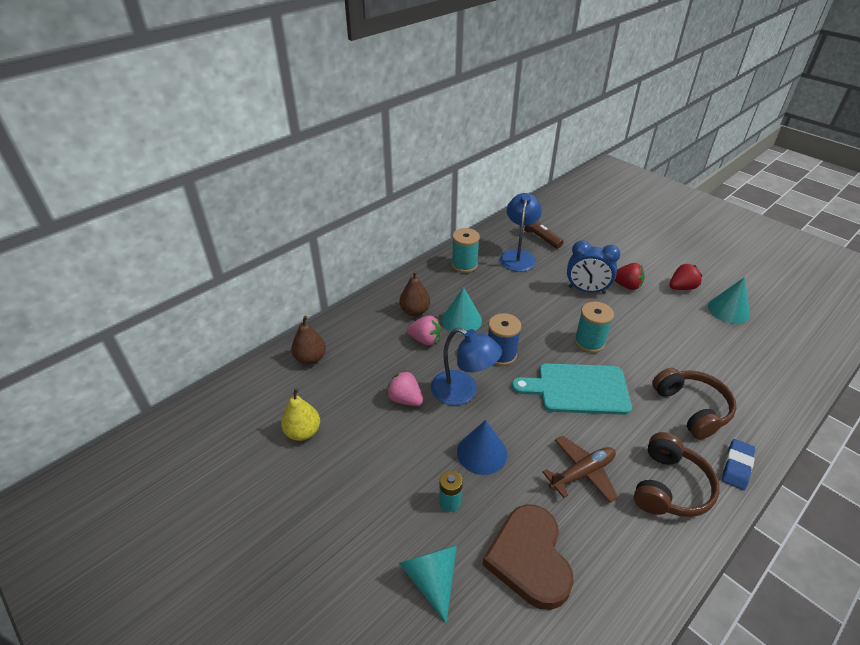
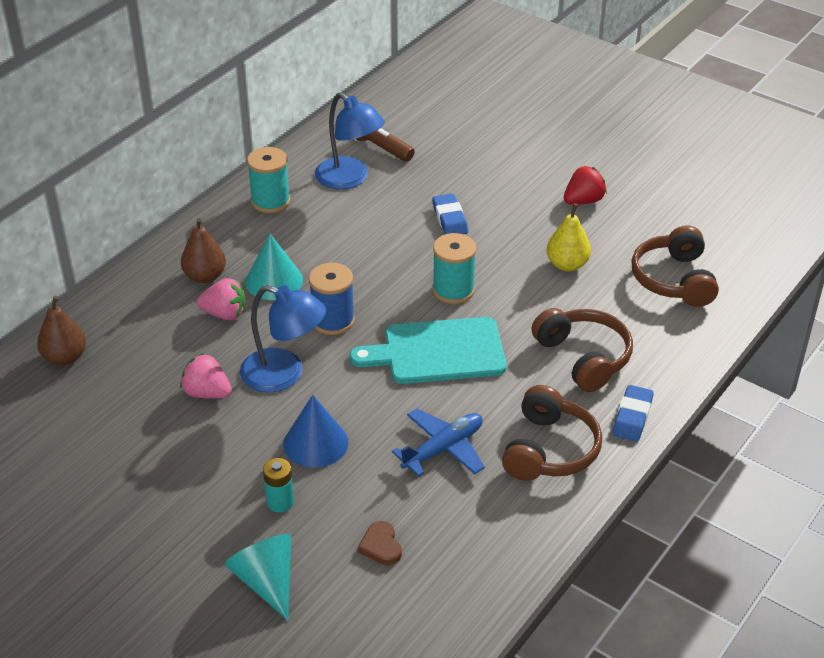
camera: 10 degrees left, 0 degrees up
yellow pear [281,388,320,441] -> yellow pear moved to [547,203,591,271]
brown heart [483,504,574,610] -> brown heart [358,521,402,565], size x0.42
blue lamp [500,193,542,272] -> blue lamp turned 135 degrees clockwise [315,92,385,190]
brown plane [542,436,618,503] -> blue plane [392,408,485,476]
blue clock [567,240,620,294] -> blue eraser [432,194,468,234]
red strawberry [615,263,645,290] -> none
turquoise cone [708,277,750,324] -> none
none -> brown headphones [632,225,719,307]

